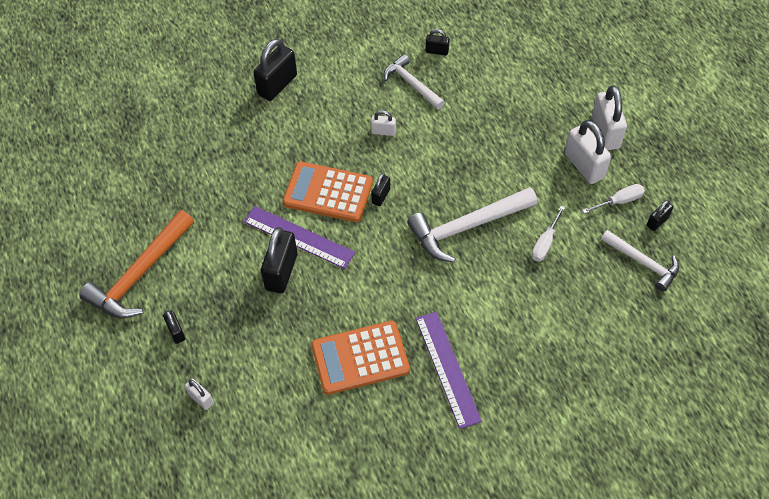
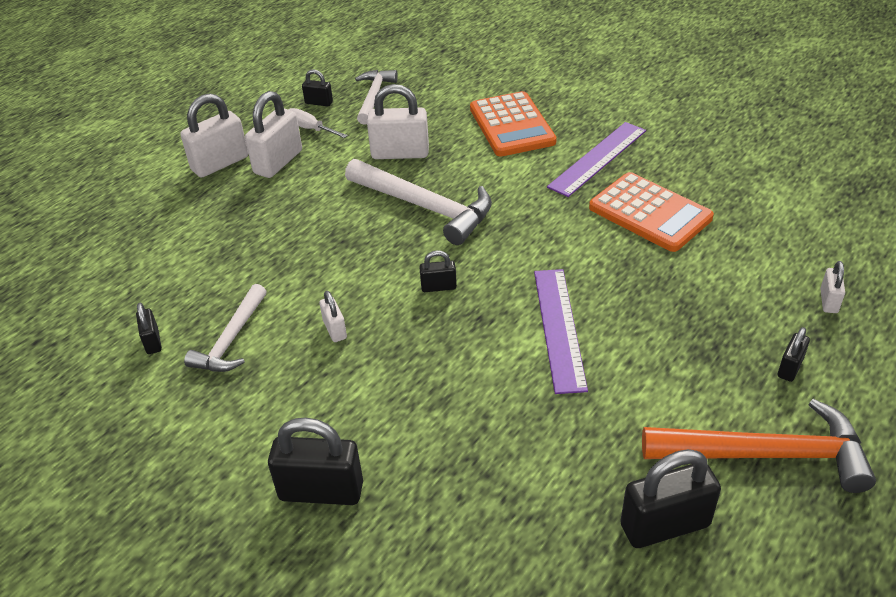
camera: 120 degrees left, 15 degrees down
black padlock [261,227,297,293] -> black padlock moved to [620,449,721,548]
orange calculator [283,162,373,222] -> orange calculator moved to [470,91,557,157]
white screwdriver [532,206,565,261] -> white padlock [367,84,429,159]

